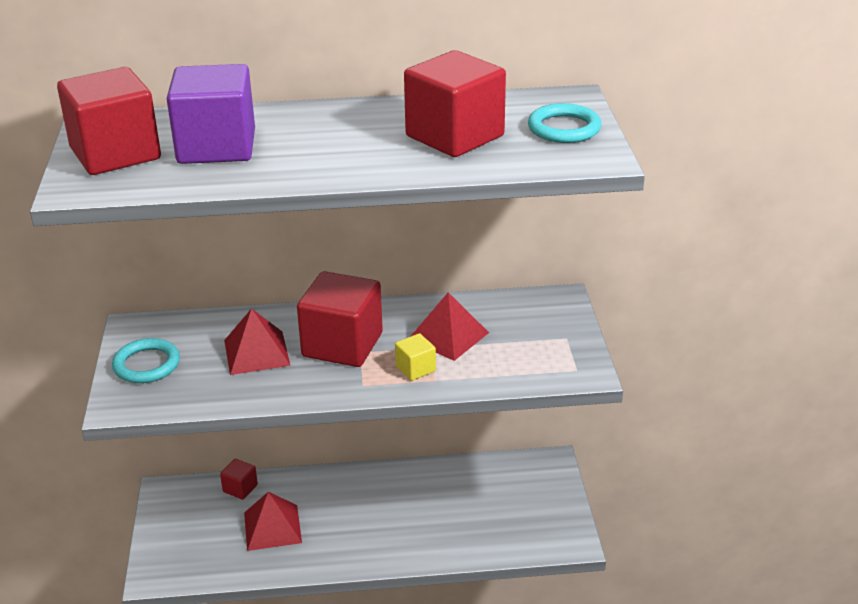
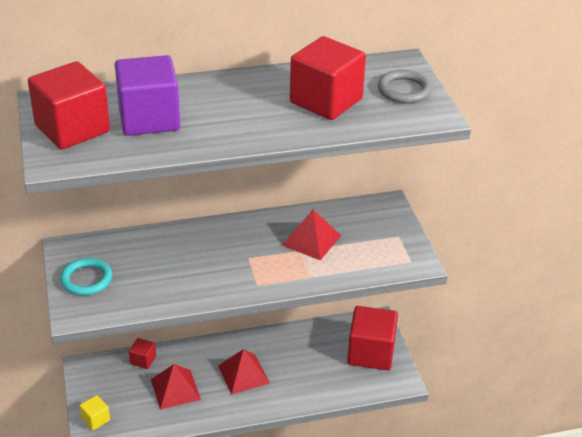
camera: 10 degrees left, 5 degrees up
red pyramid [224,308,291,375] -> red pyramid moved to [218,349,270,395]
red cube [297,271,383,367] -> red cube moved to [347,306,398,371]
yellow cube [395,333,436,381] -> yellow cube moved to [80,395,110,430]
turquoise ring [528,103,601,143] -> grey ring [378,70,432,104]

